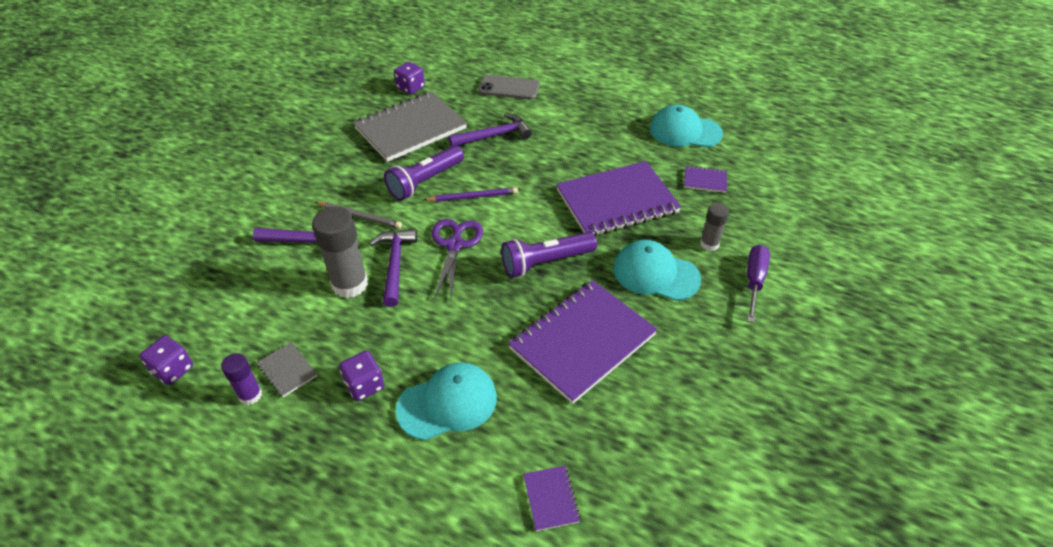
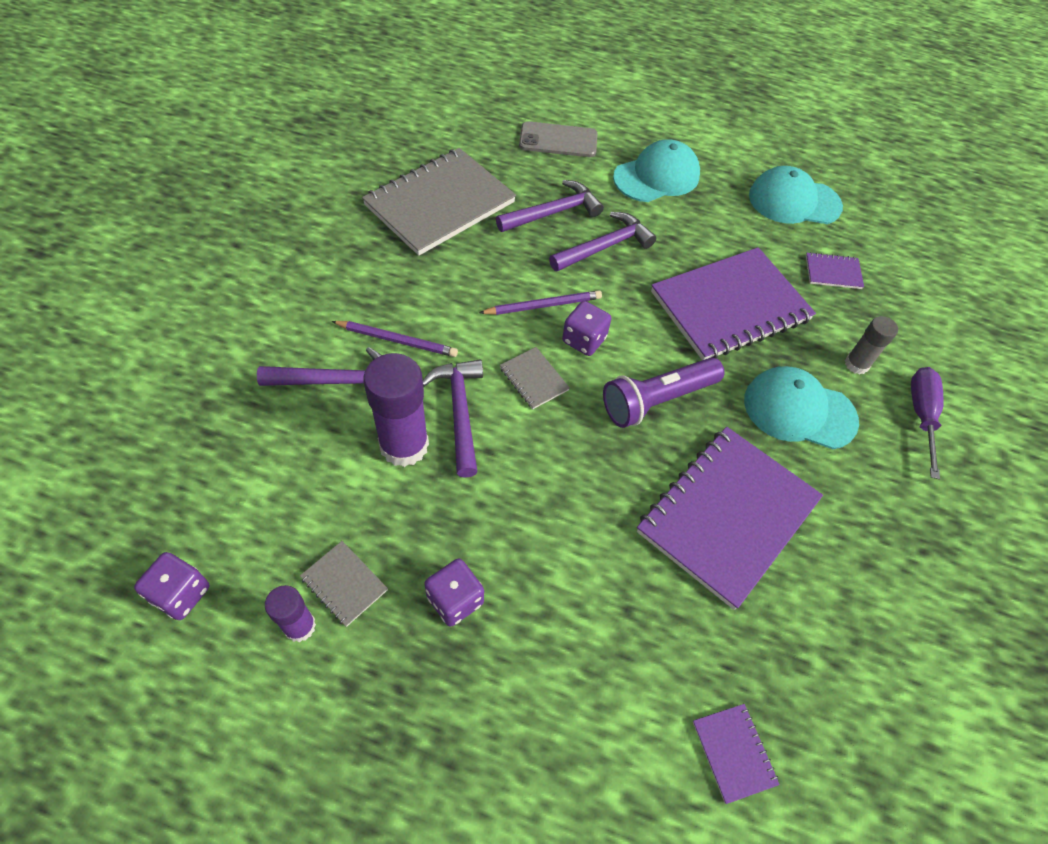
camera: 10 degrees left, 10 degrees up
grey glue stick [312,207,368,298] -> purple glue stick [363,353,429,467]
grey pencil [315,202,402,228] -> purple pencil [331,321,458,357]
purple flashlight [384,145,464,201] -> none
purple dice [394,62,425,95] -> purple dice moved to [562,301,611,356]
turquoise cap [396,362,497,440] -> turquoise cap moved to [613,139,700,202]
purple scissors [432,219,483,300] -> grey notebook [500,347,570,409]
none -> purple hammer [549,212,656,271]

